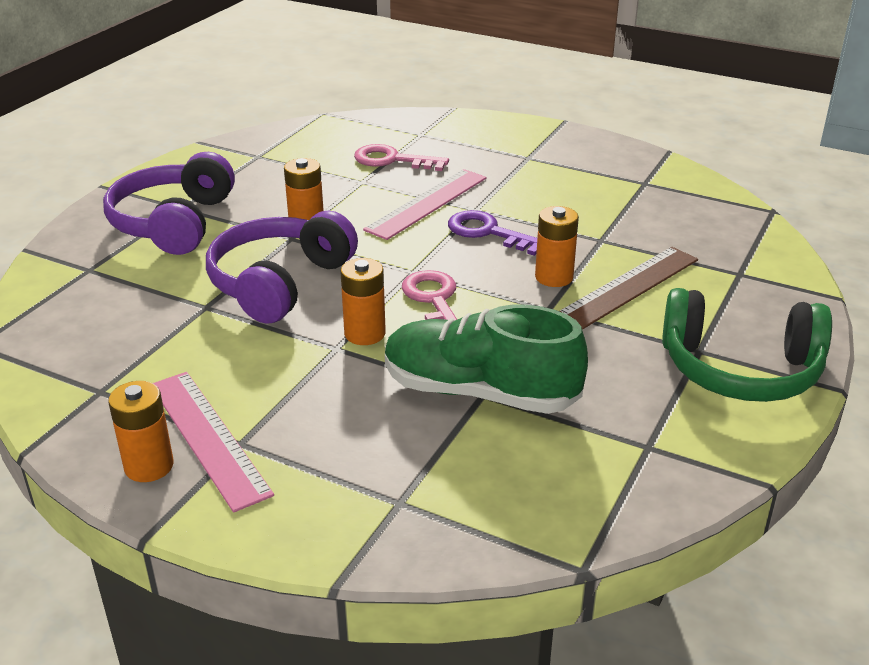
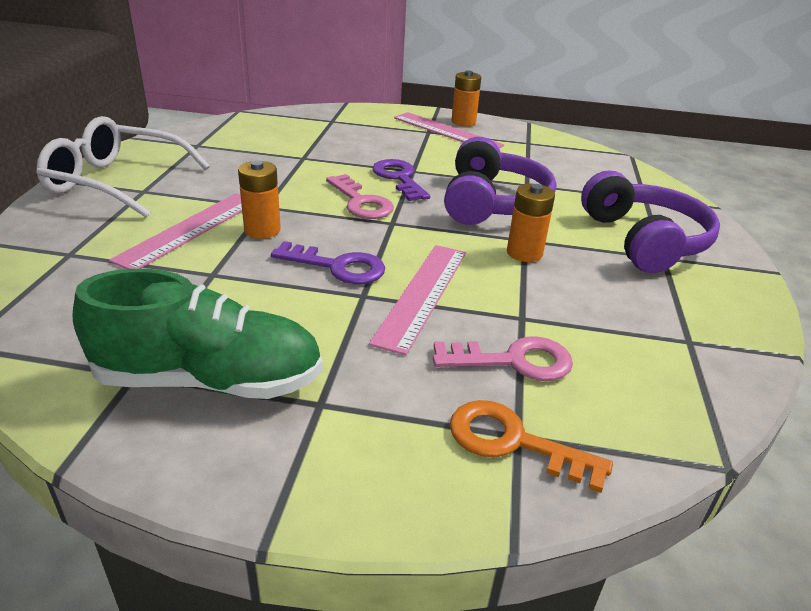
camera: 160 degrees right, 0 degrees up
orange battery [340,258,386,345] -> purple key [372,159,430,201]
green shoe [385,305,588,414] -> green shoe moved to [72,269,323,399]
brown ruler [559,247,698,329] -> pink ruler [109,193,242,269]
green headphones [662,288,832,402] -> white glasses [36,116,210,218]
none -> orange key [450,400,613,493]

